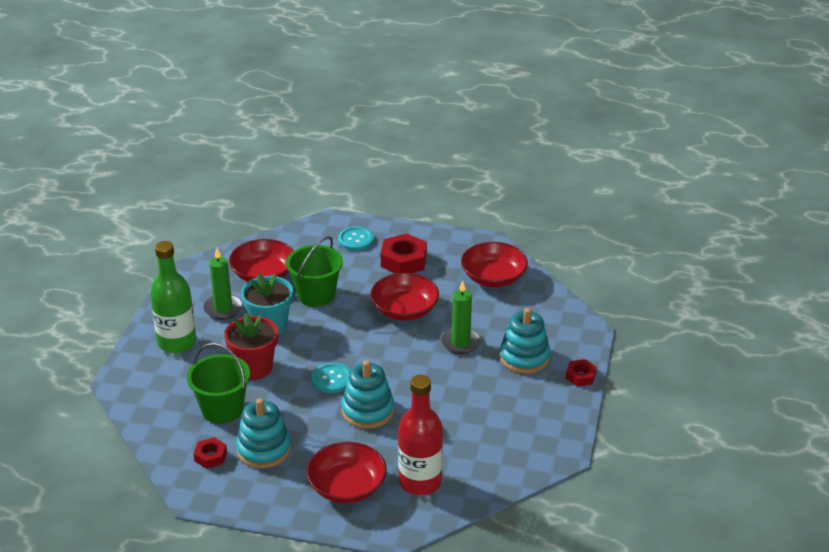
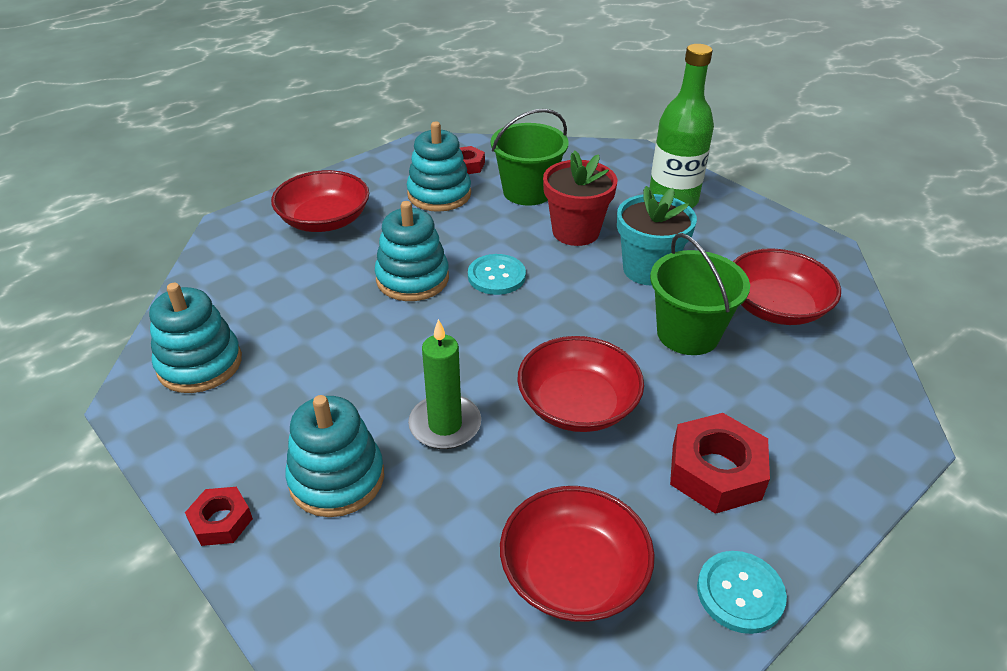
camera: 125 degrees right, 5 degrees up
green candle [203,248,243,320] -> none
turquoise button [338,227,374,251] -> turquoise button moved to [697,551,787,634]
red bottle [398,375,443,495] -> none
none -> turquoise stacking toy [149,283,242,393]

